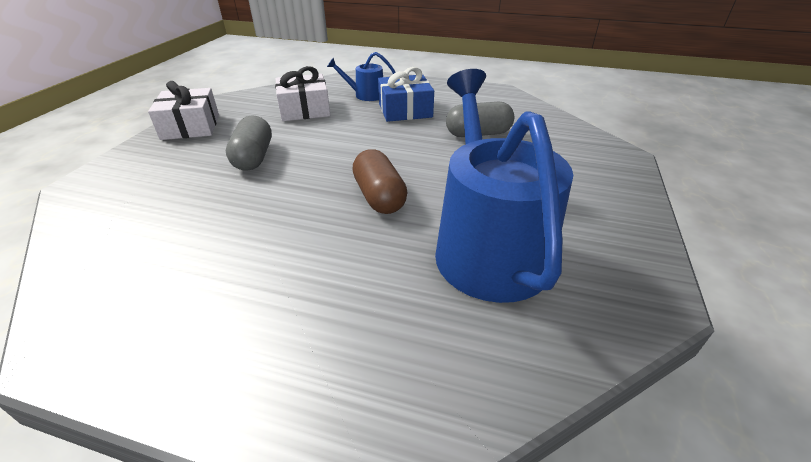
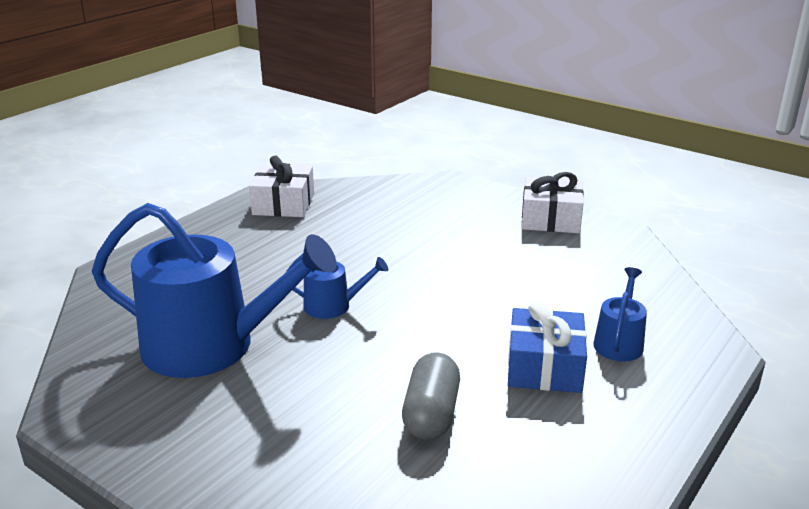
camera: 110 degrees right, 10 degrees down
grey capsule [226,115,272,171] -> none
white gift [275,66,330,121] -> white gift moved to [249,156,314,217]
brown capsule [352,149,407,214] -> blue watering can [286,254,388,319]

